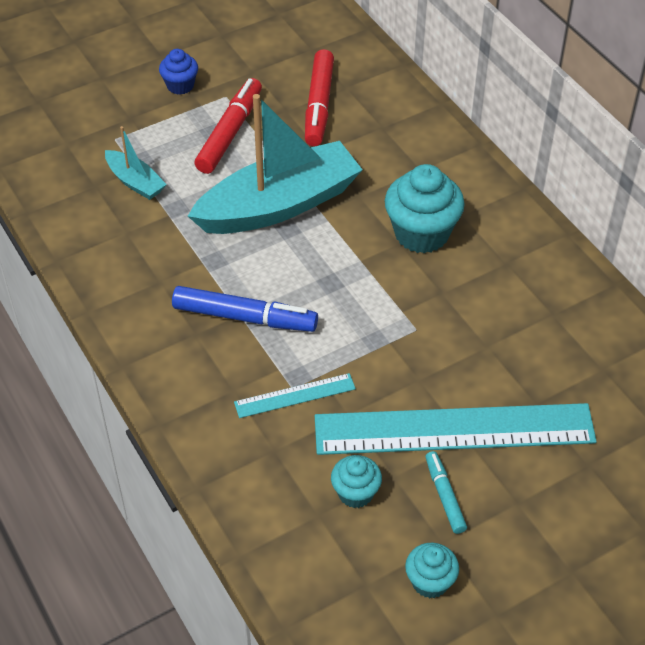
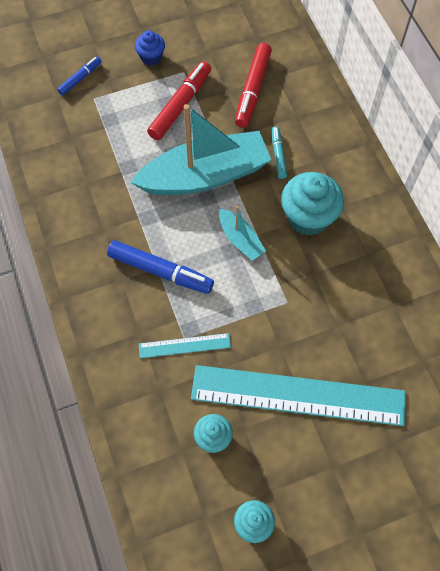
camera: 10 degrees right, 15 degrees up
turquoise boat [105,126,167,200] -> turquoise boat moved to [219,206,266,260]
turquoise marker [425,451,467,534] -> turquoise marker moved to [272,126,287,179]
none -> blue marker [57,56,102,95]

